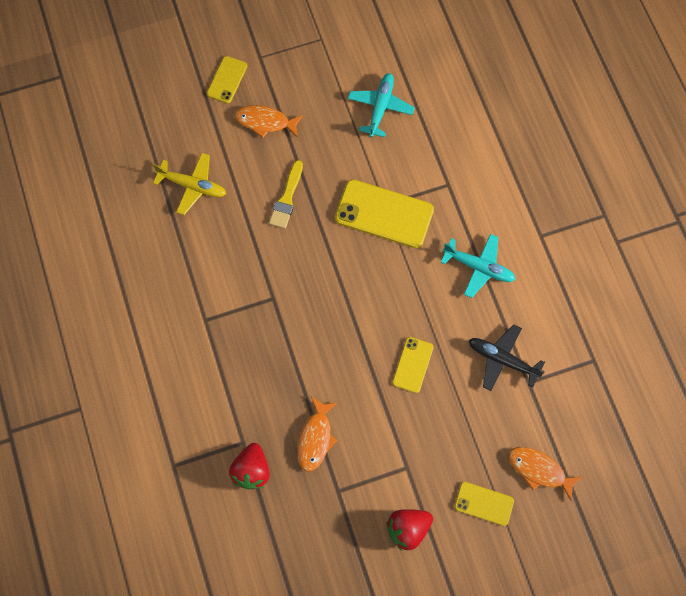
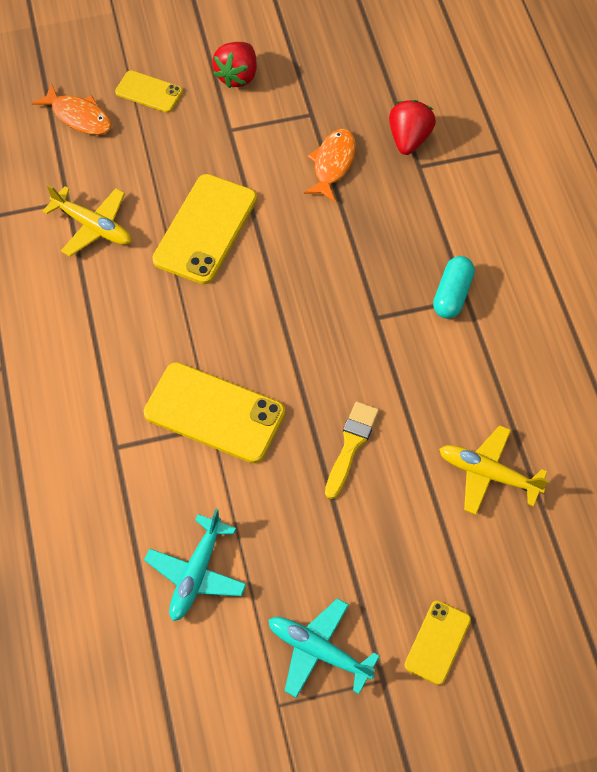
camera: 175 degrees left, 10 degrees down
orange fish [234,105,303,138] -> none
red strawberry [386,509,433,550] -> red strawberry turned 135 degrees clockwise [212,42,257,88]
yellow phone [392,337,433,393] -> yellow phone [152,174,257,284], size x1.81
turquoise plane [441,234,516,298] -> turquoise plane moved to [269,598,380,698]
black plane [469,325,545,391] -> yellow plane [43,185,131,256]
none -> turquoise capsule [433,256,475,319]

